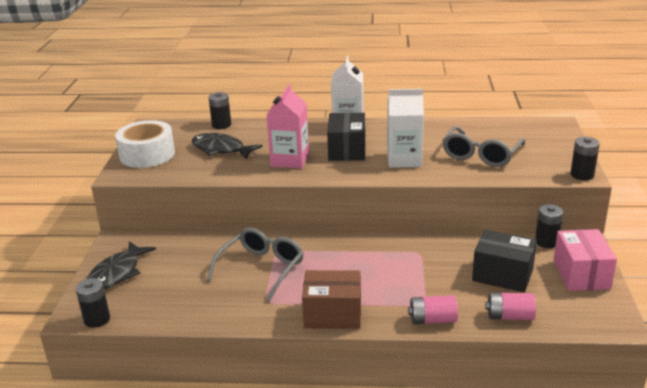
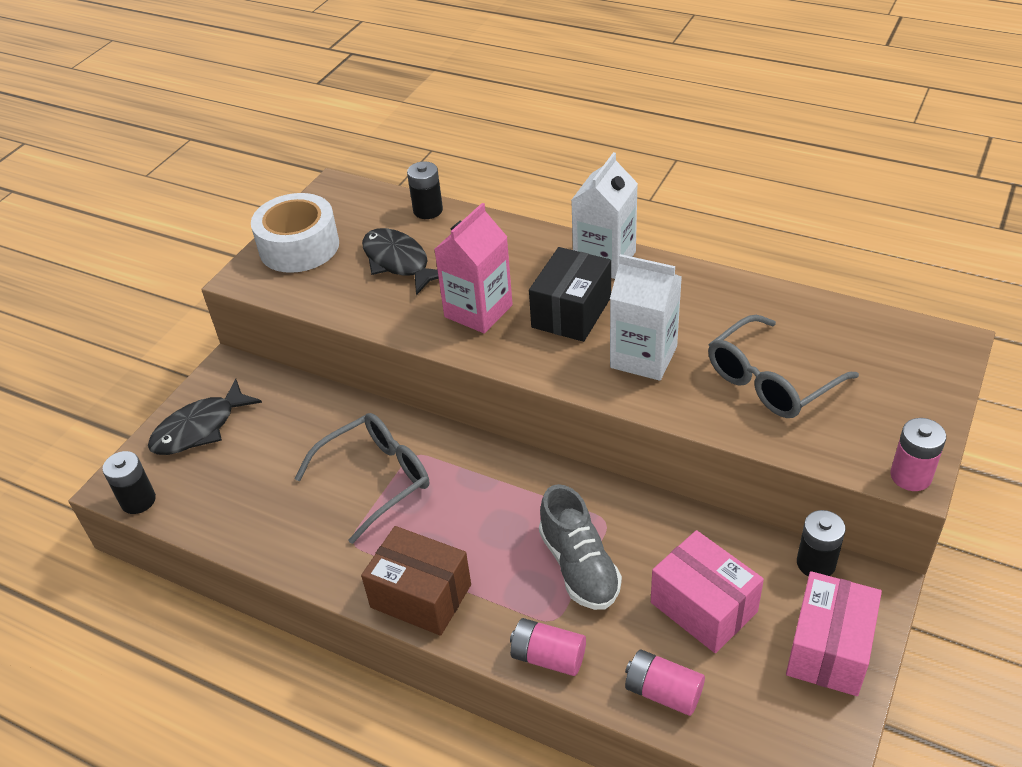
camera: 25 degrees right, 15 degrees up
black box [472,230,537,292] -> pink box [651,530,764,653]
black battery [570,137,600,180] -> pink battery [890,418,946,491]
none -> grey shoe [539,484,622,610]

